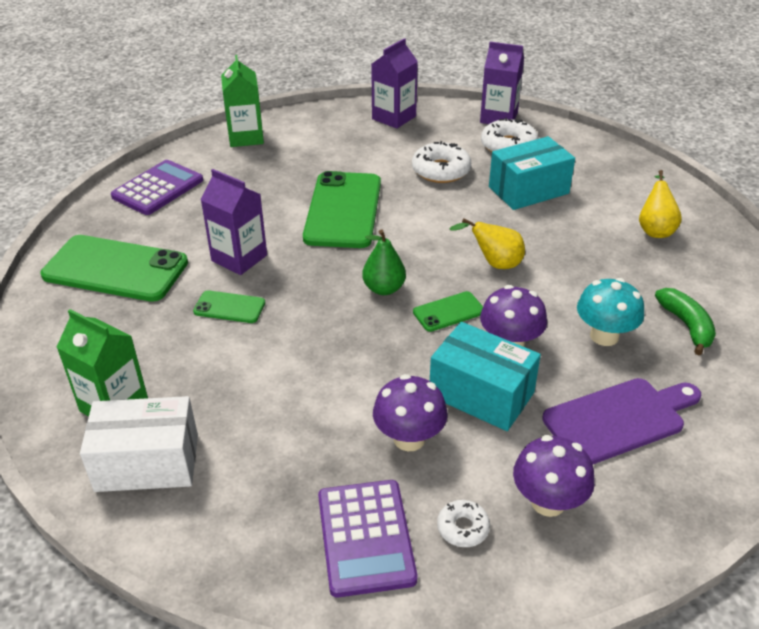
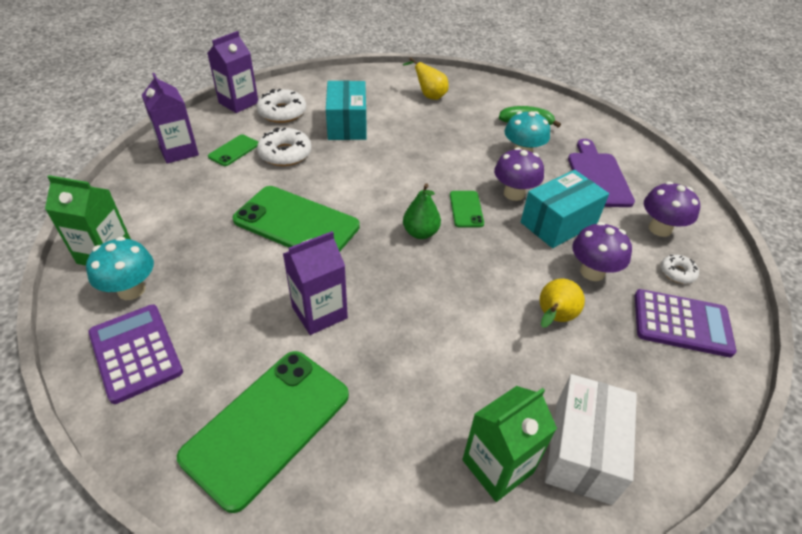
camera: 70 degrees left, 5 degrees up
green phone [193,290,265,323] -> green phone moved to [208,134,258,166]
yellow pear [449,218,525,269] -> yellow pear moved to [540,279,585,328]
none -> turquoise mushroom [86,237,154,300]

